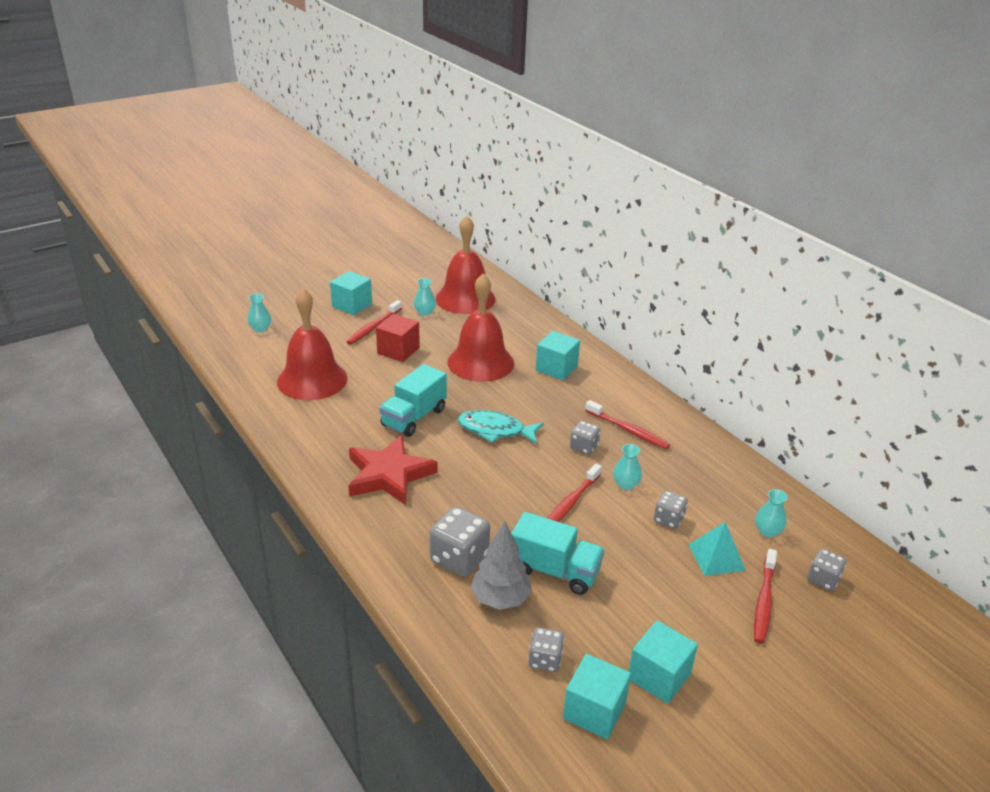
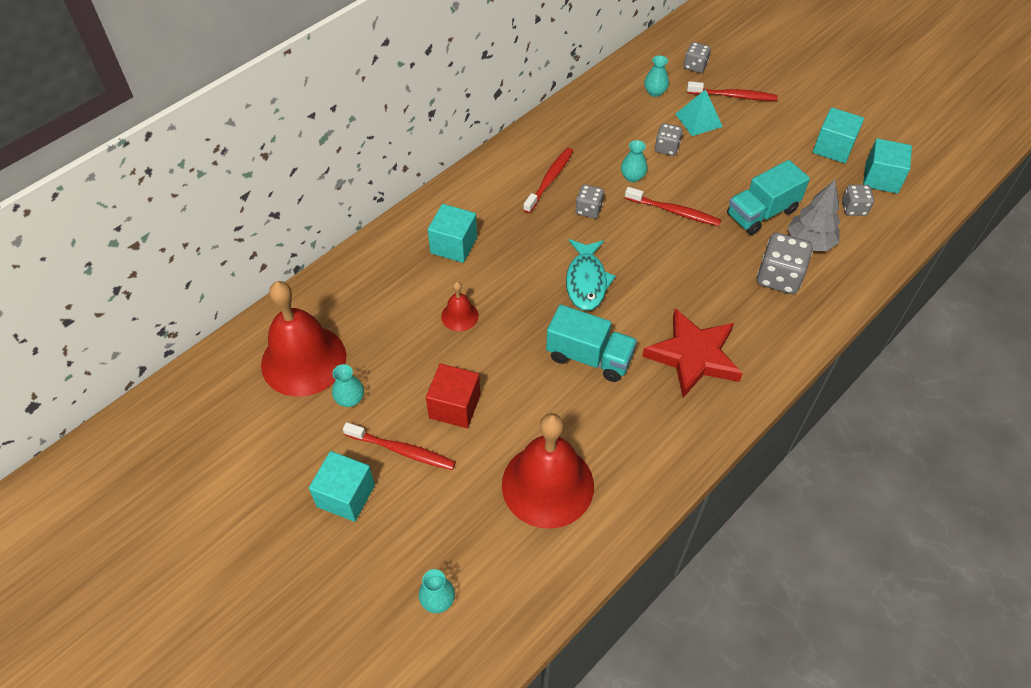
camera: 100 degrees left, 20 degrees up
red bell [447,274,514,382] -> red bell [441,281,479,331], size x0.46
turquoise truck [511,512,605,595] -> turquoise truck turned 135 degrees counterclockwise [727,160,810,235]

